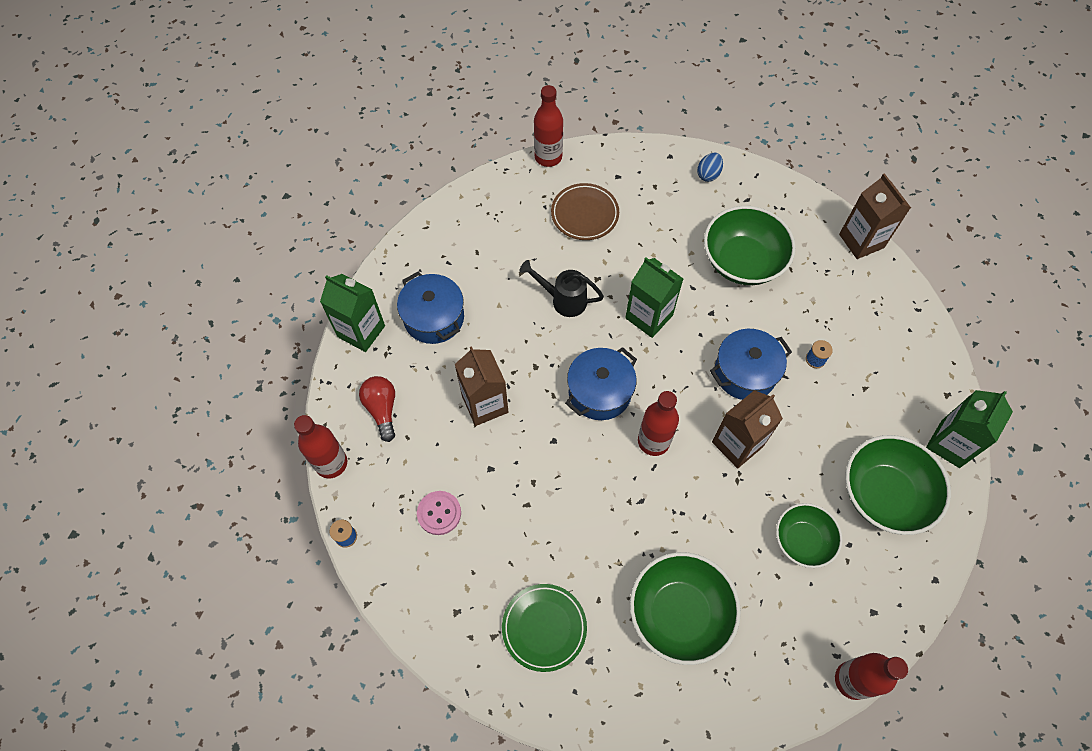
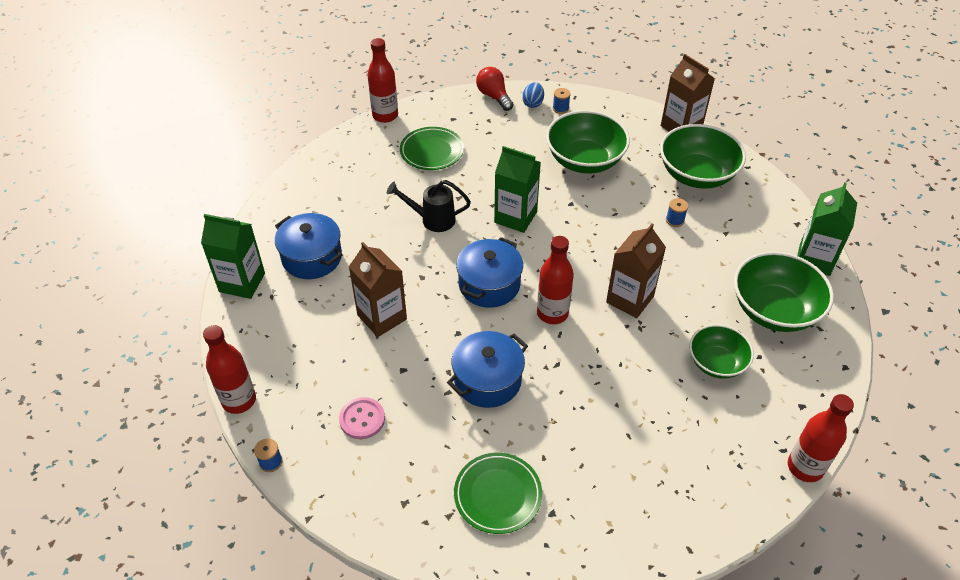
camera: 15 degrees left, 15 degrees down
red light bulb [359,376,395,442] -> red light bulb moved to [476,67,513,111]
brown plate [551,183,619,240] -> green plate [400,127,464,170]
green bowl [630,552,741,665] -> green bowl moved to [660,124,746,189]
blue pot [710,329,792,400] -> blue pot moved to [447,331,528,408]
none -> blue spool [553,88,571,114]

